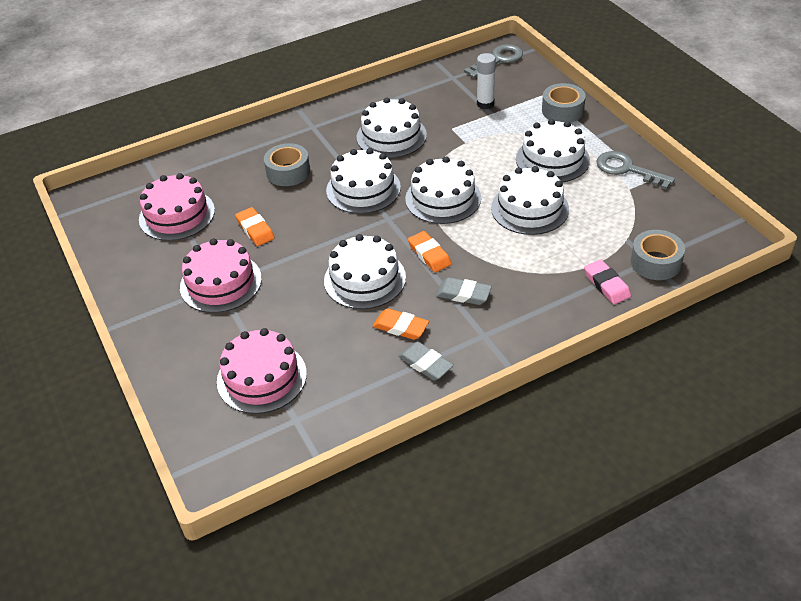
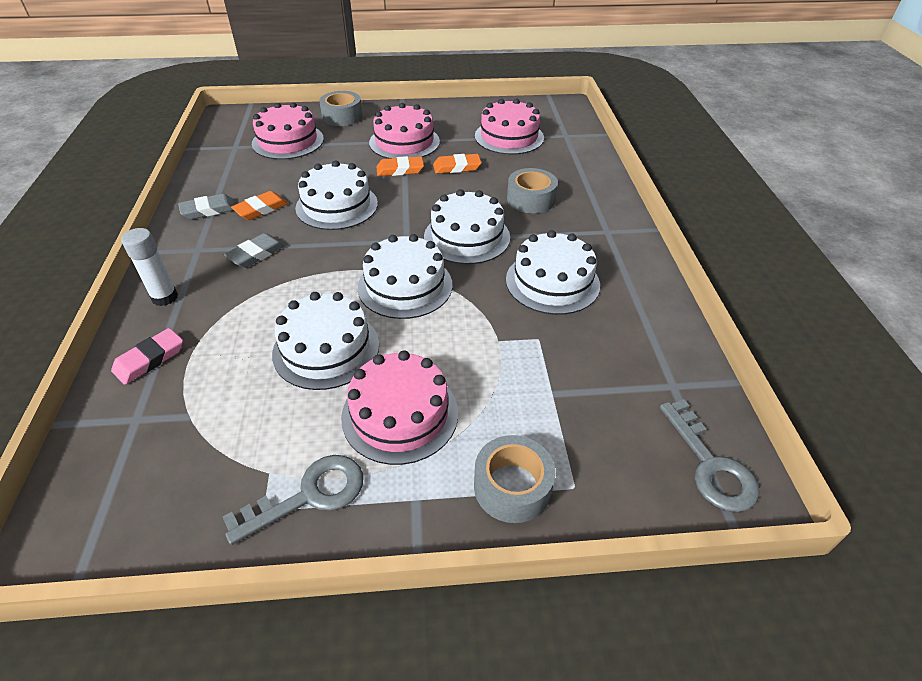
camera: 110 degrees right, 0 degrees up
orange eraser [408,231,452,272] -> orange eraser moved to [377,156,424,176]
white glue stick [477,53,496,110] -> white glue stick moved to [121,228,178,306]
white cake [516,119,590,183] -> pink cake [341,350,458,465]
pink eraser [584,259,631,304] -> pink eraser turned 45 degrees counterclockwise [111,328,183,385]
grey tape [630,230,685,280] -> grey tape moved to [319,91,362,126]

